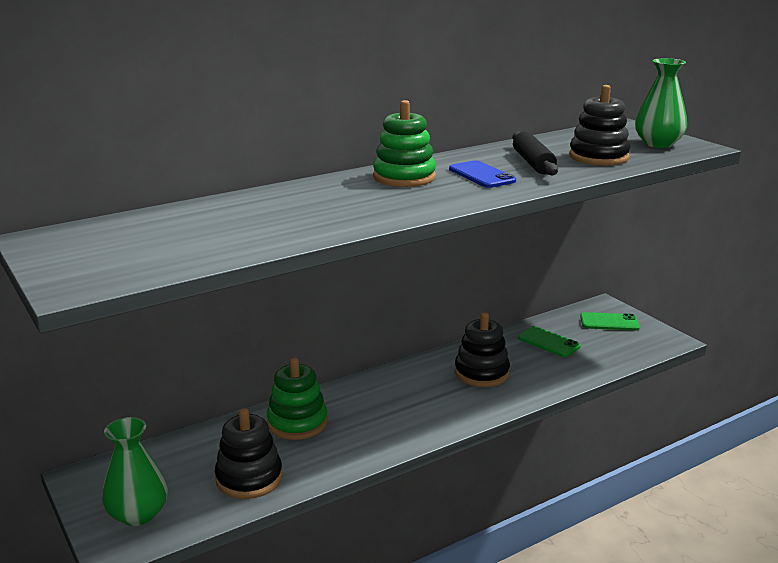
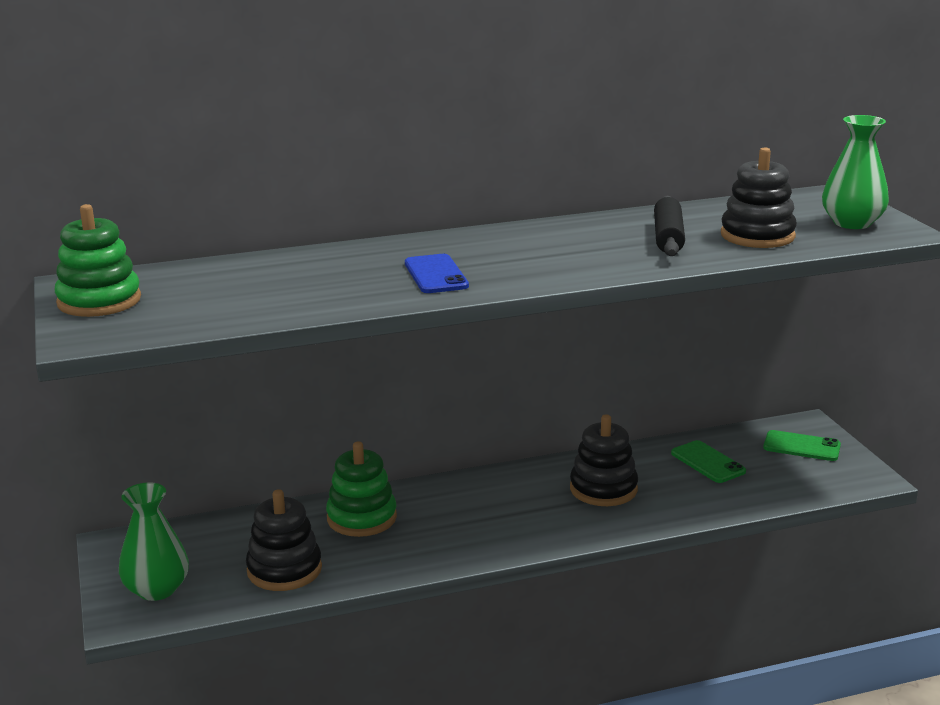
camera: 15 degrees right, 0 degrees up
green stacking toy [373,100,436,187] -> green stacking toy moved to [55,204,141,317]
blue phone [449,160,516,188] -> blue phone moved to [405,254,469,293]

